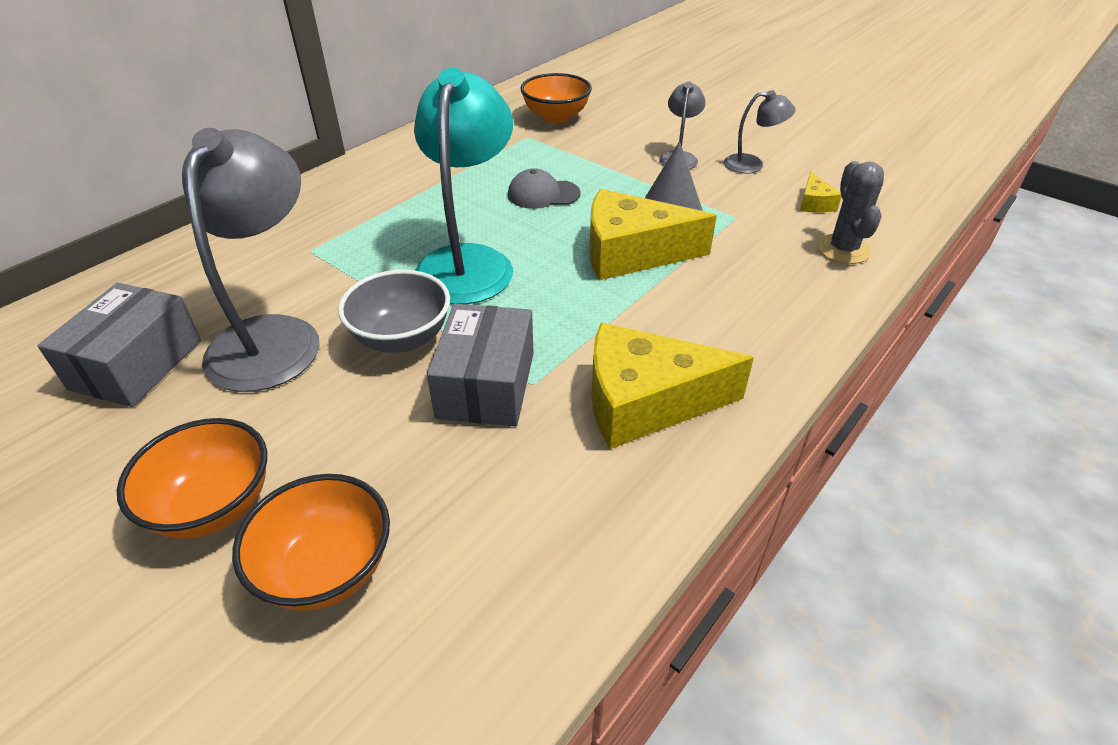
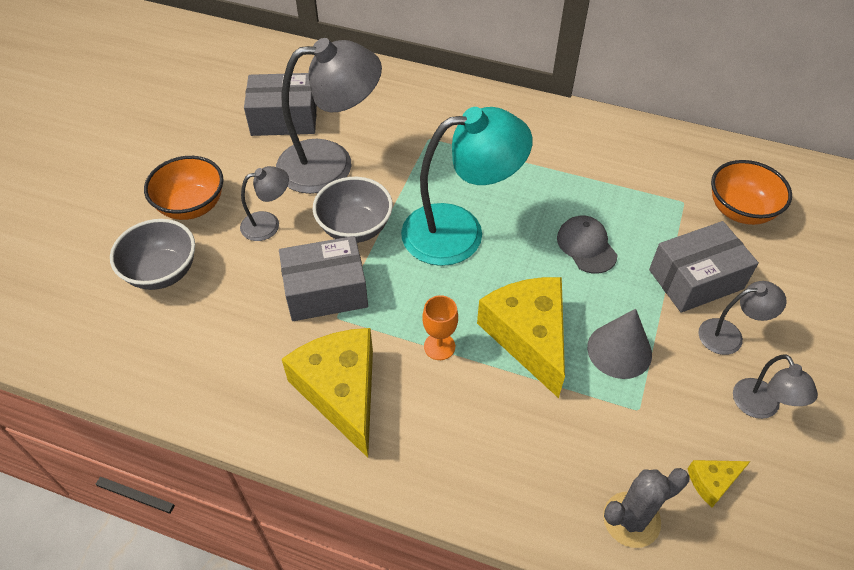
camera: 70 degrees right, 10 degrees up
orange bowl [232,474,390,611] -> grey bowl [110,219,195,290]
none -> grey lamp [240,166,289,241]
none -> orange goblet [422,295,458,360]
none -> grey box [649,221,759,313]

